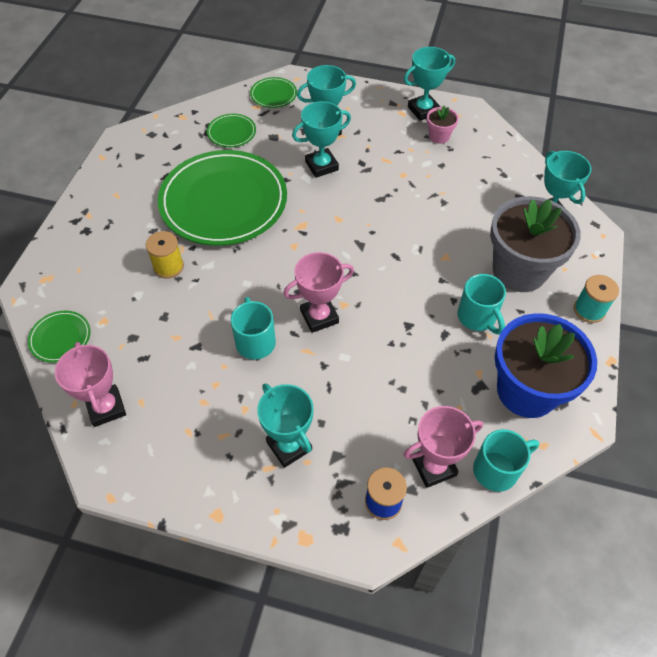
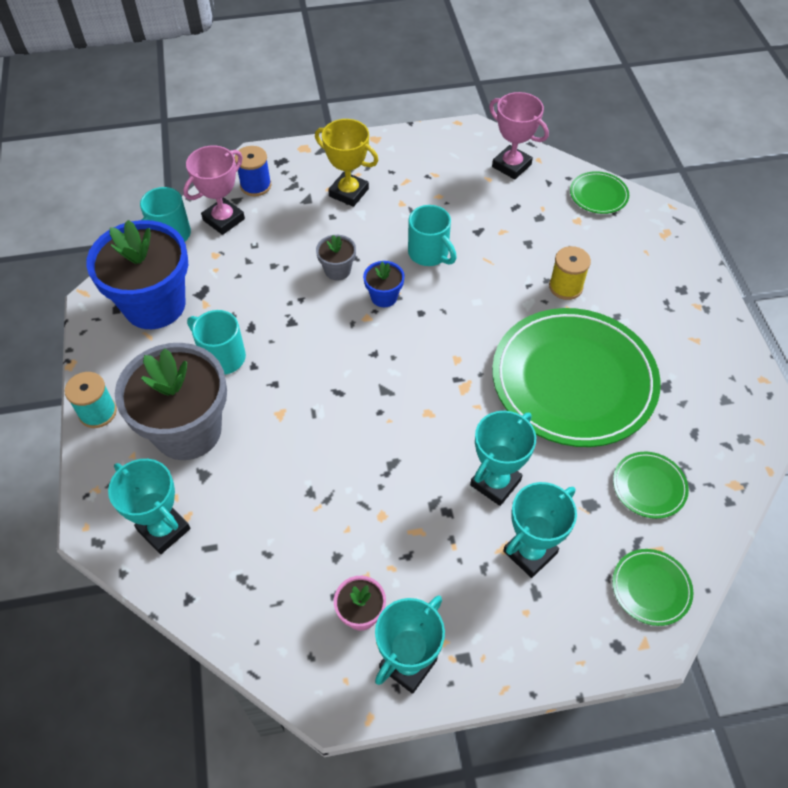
camera: 155 degrees right, 0 degrees up
turquoise trophy [257,383,313,468] -> yellow trophy [315,119,379,207]
pink trophy [283,252,354,333] -> blue flower pot [363,261,405,307]
none -> grey flower pot [316,235,356,280]

